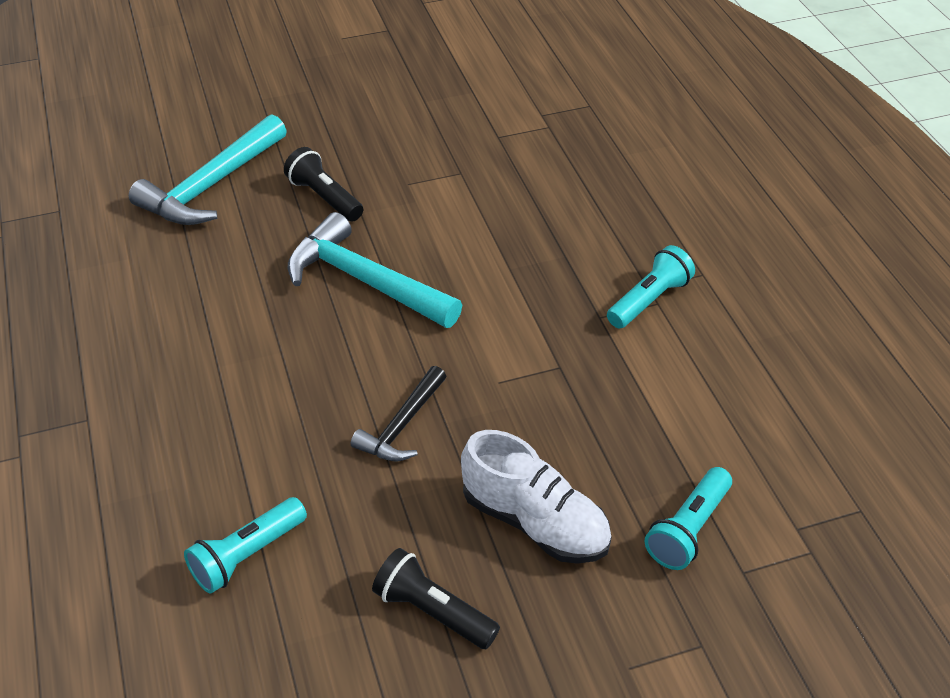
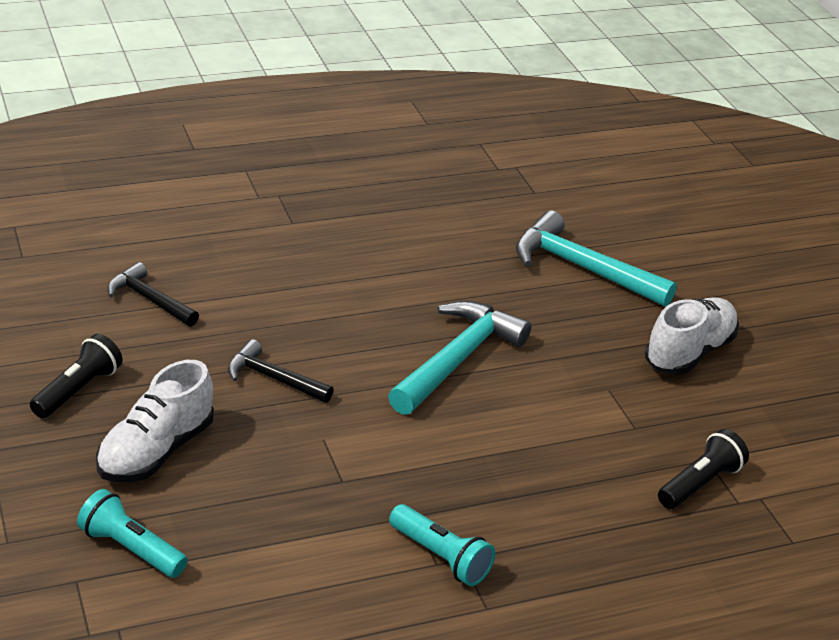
camera: 85 degrees right, 10 degrees down
turquoise flashlight [184,497,307,594] -> black hammer [107,262,199,327]
black flashlight [284,147,363,222] -> black flashlight moved to [658,429,749,509]
none -> white shoe [645,297,739,375]

